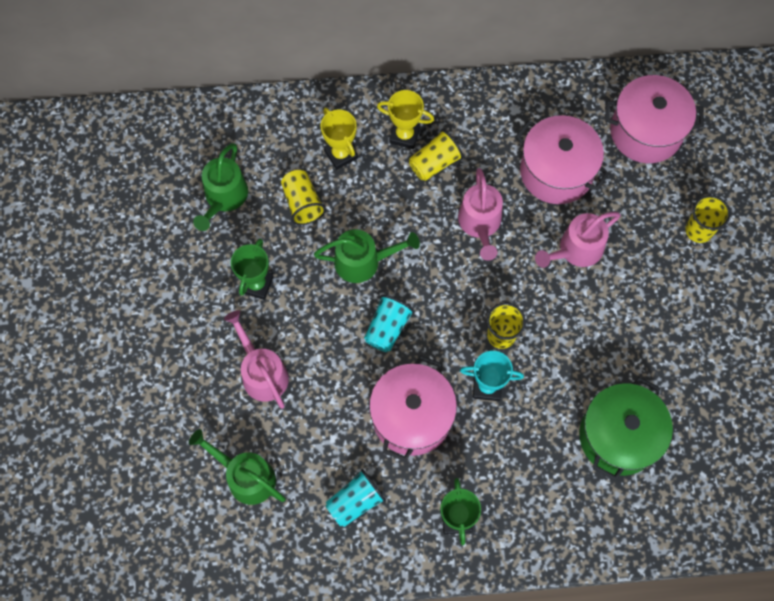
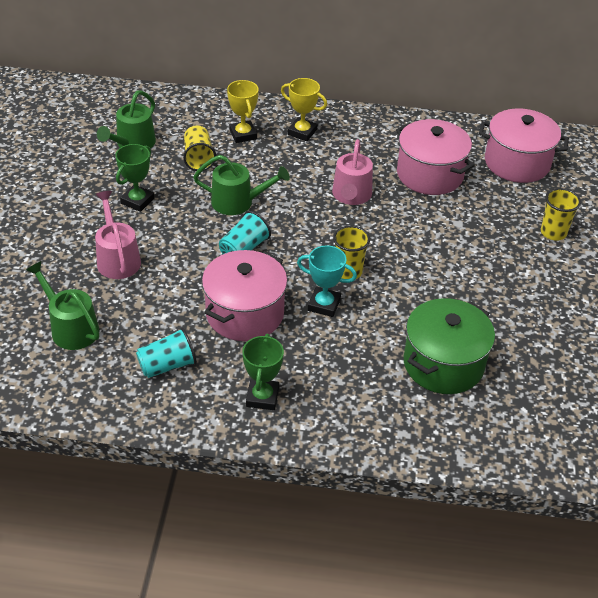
camera: 10 degrees right, 25 degrees down
yellow cup [409,129,463,181] -> none
pink watering can [535,212,621,268] -> none

